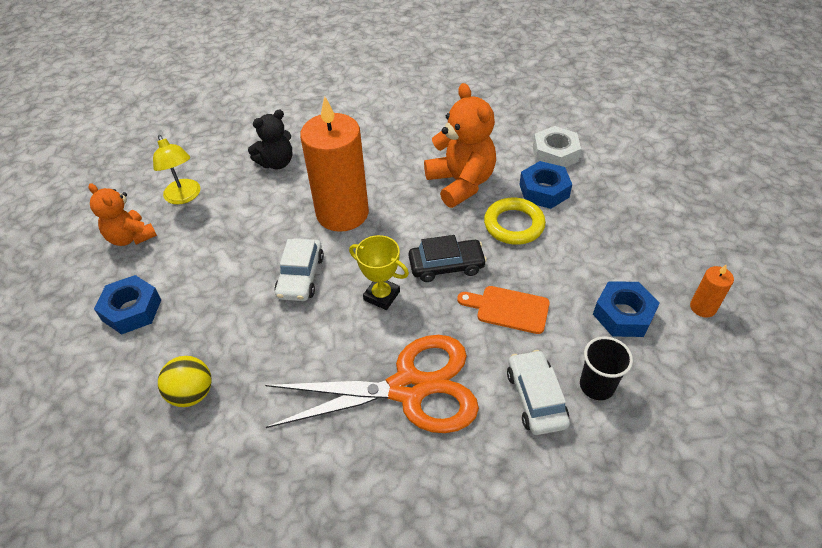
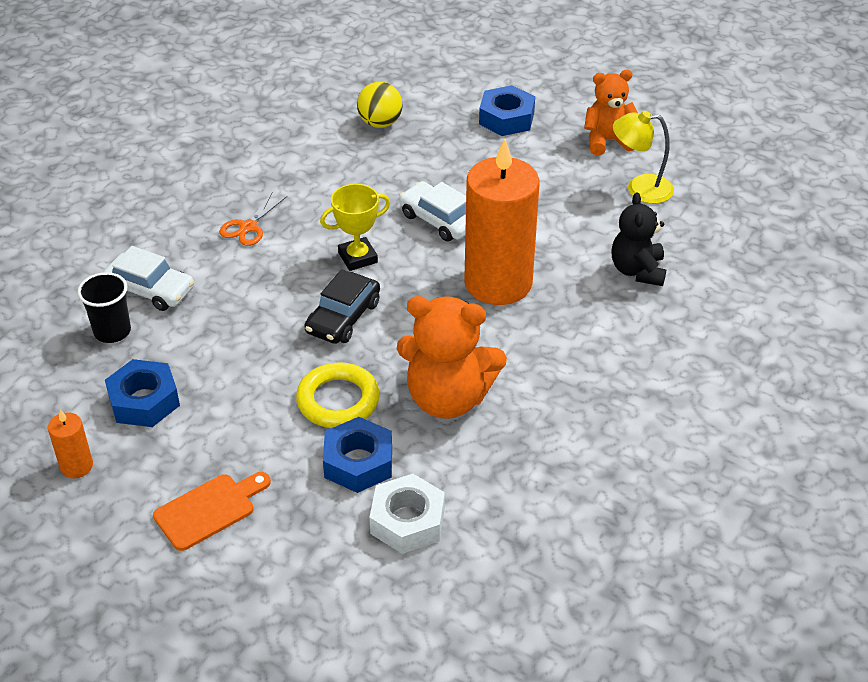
camera: 125 degrees right, 5 degrees down
orange scissors [265,335,479,433] -> orange scissors [219,192,287,246], size x0.41
orange cutting board [457,286,550,334] -> orange cutting board moved to [153,472,271,551]

